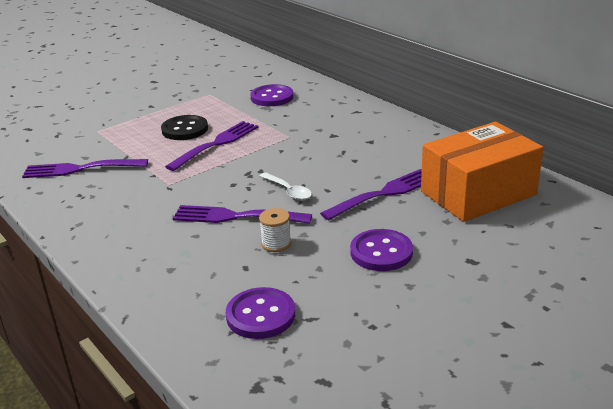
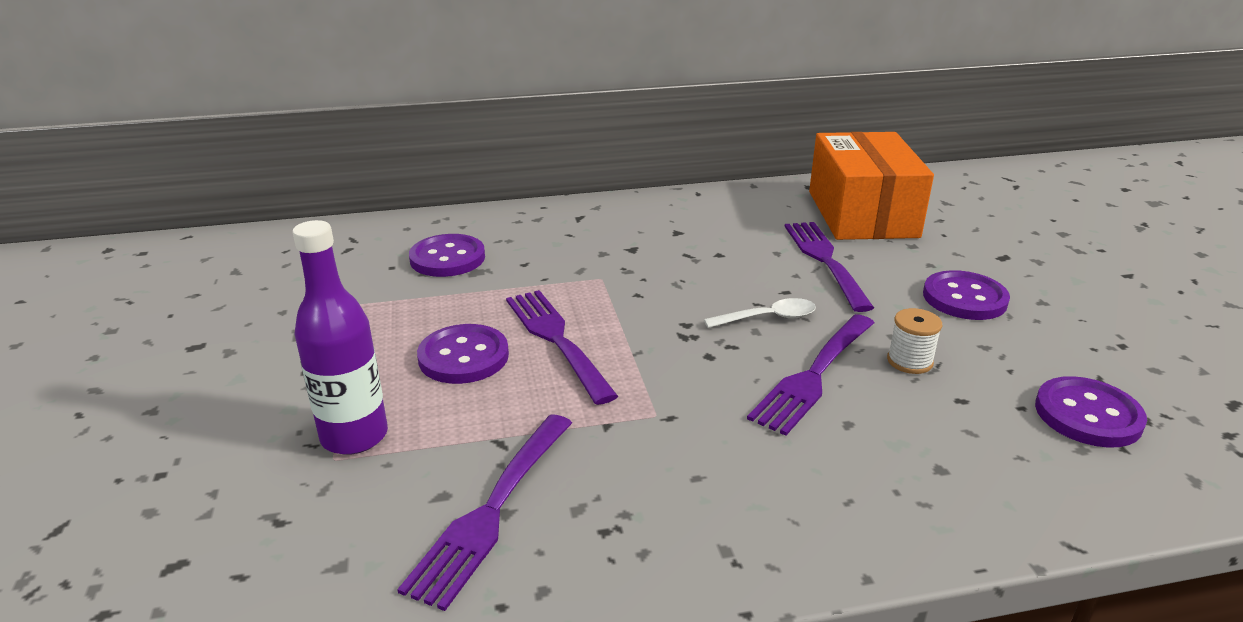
camera: 65 degrees left, 0 degrees up
black button [161,115,208,140] -> purple button [417,324,509,384]
none -> purple bottle [293,220,388,455]

